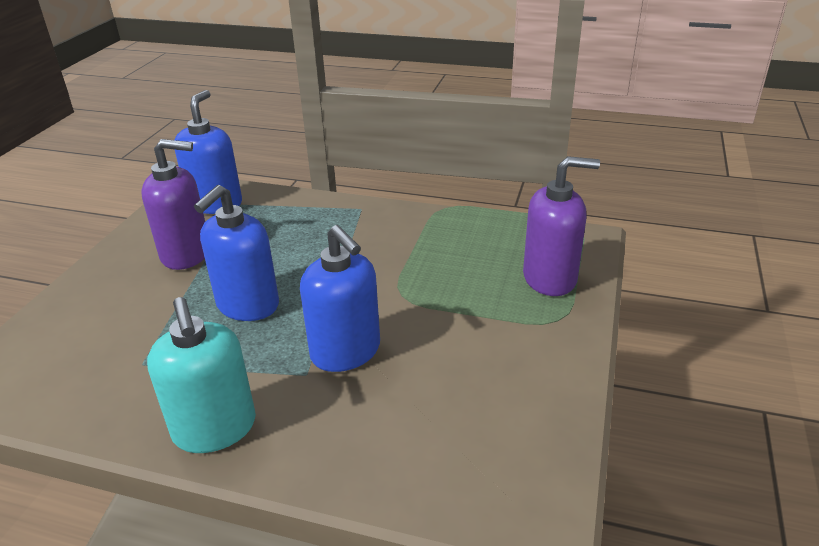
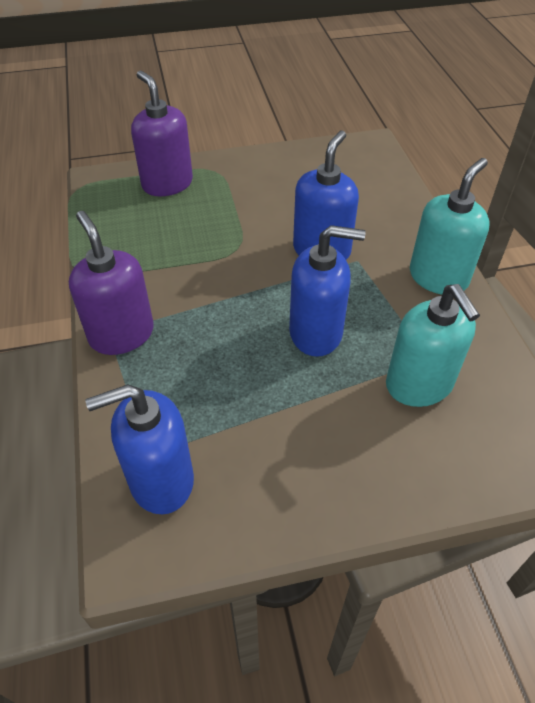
camera: 120 degrees left, 15 degrees up
purple soap dispenser [142,139,205,270] -> purple soap dispenser moved to [69,211,154,355]
none -> turquoise soap dispenser [386,284,480,407]

